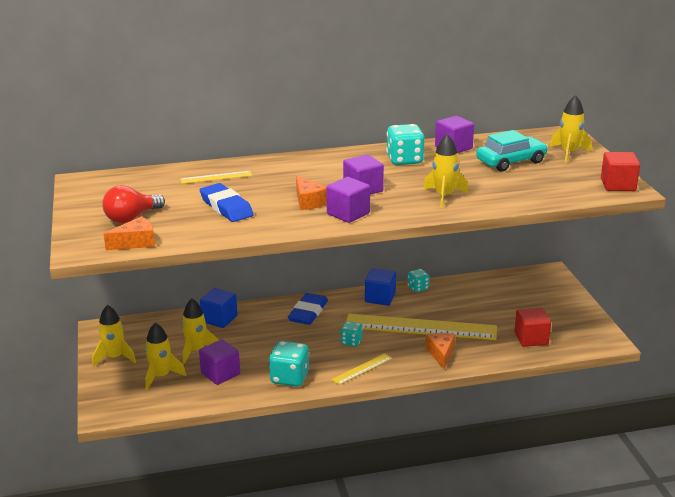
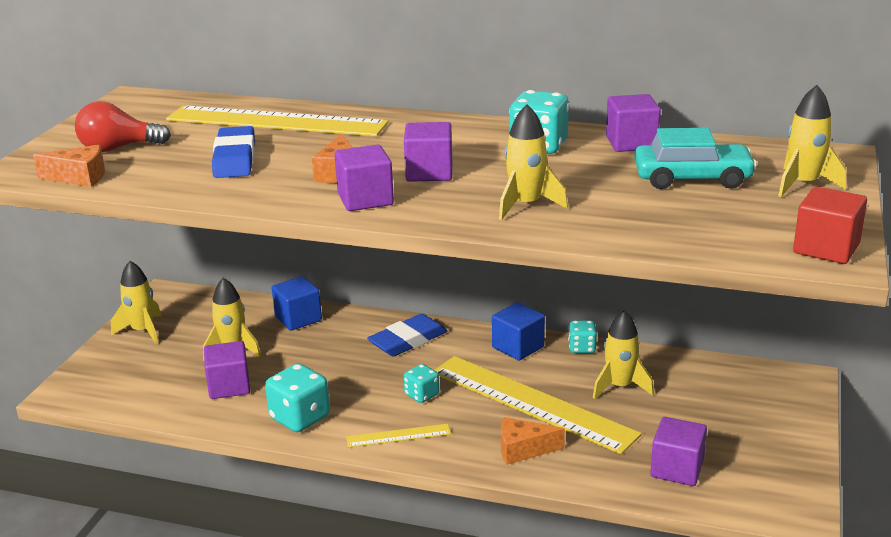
camera: 30 degrees right, 0 degrees up
yellow rocket [145,323,186,390] -> yellow rocket moved to [593,310,654,399]
yellow ruler [180,171,252,184] -> yellow ruler [166,106,388,136], size x2.29
orange cheese [426,333,455,369] -> orange cheese turned 120 degrees counterclockwise [501,417,565,465]
red cube [514,308,551,347] -> purple cube [650,417,707,486]

